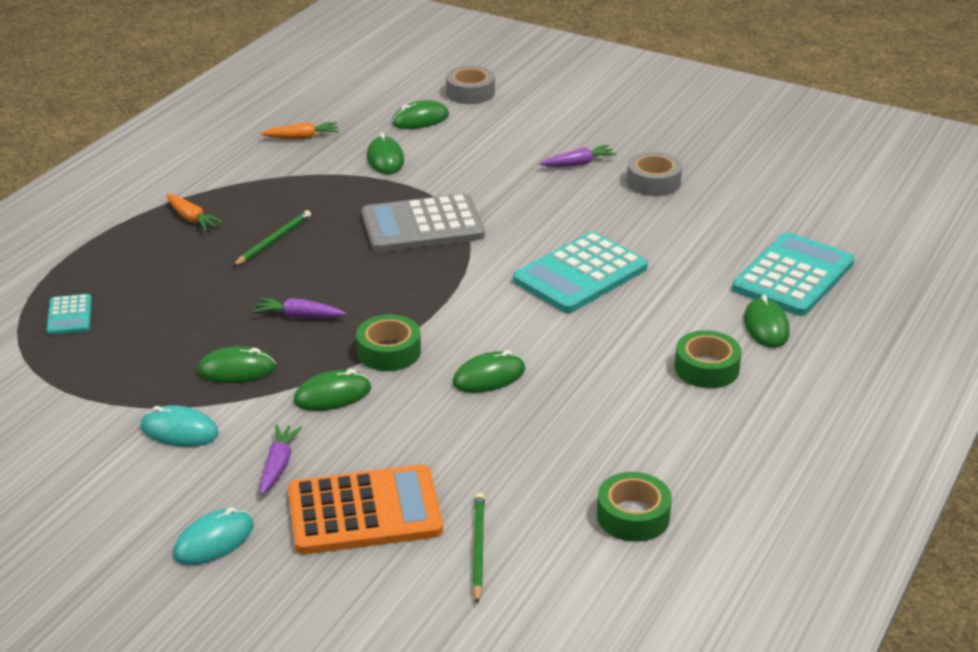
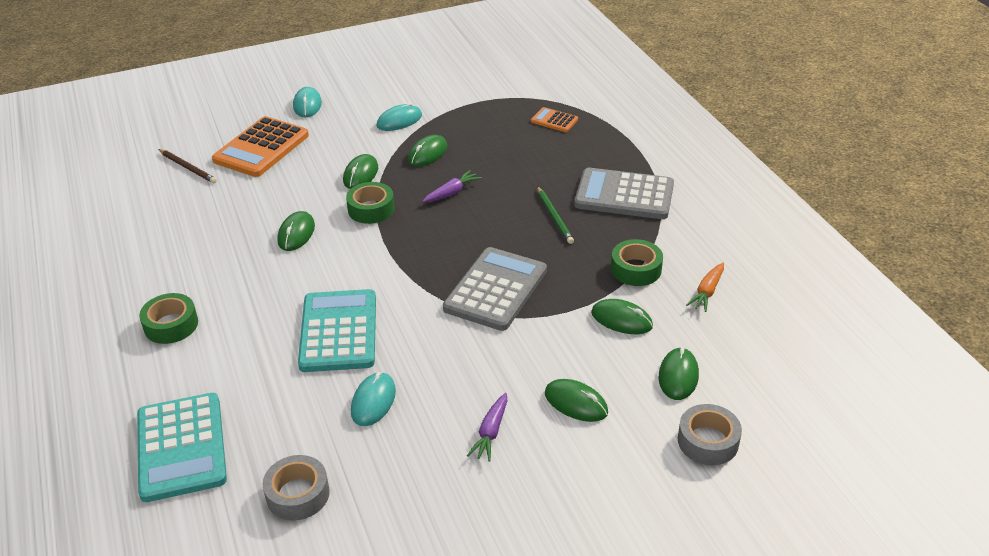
camera: 130 degrees right, 5 degrees up
turquoise calculator [47,294,92,335] -> orange calculator [531,107,578,132]
orange carrot [166,194,224,231] -> grey calculator [574,168,674,219]
purple carrot [260,424,303,495] -> none
green pencil [472,492,485,604] -> brown pencil [158,149,217,183]
green tape [597,472,672,542] -> green tape moved to [611,239,663,286]
grey tape [627,152,682,196] -> grey tape moved to [263,455,330,521]
green mouse [744,295,790,348] -> green mouse moved to [545,379,608,422]
none -> turquoise mouse [351,372,396,426]

